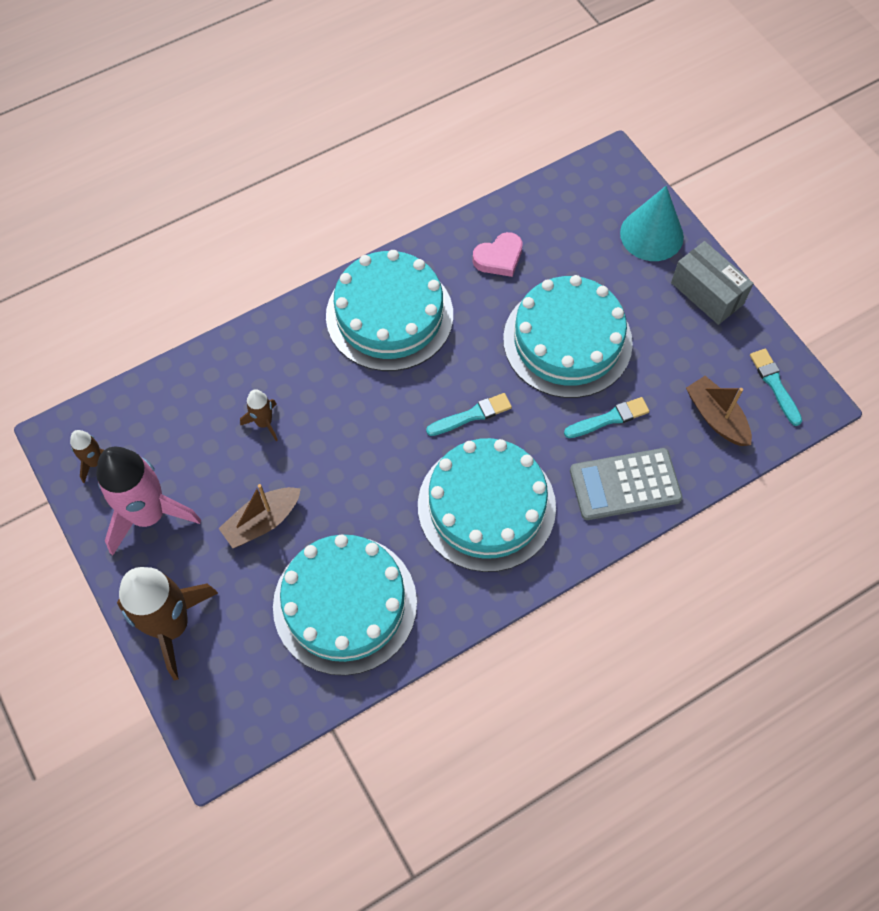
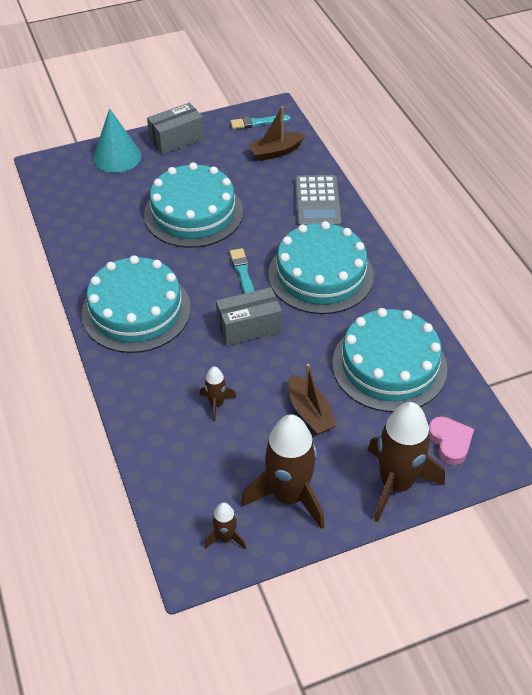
camera: 80 degrees left, 15 degrees down
pink rocket [96,447,201,555] -> brown rocket [241,414,325,529]
pink heart [473,232,523,277] -> pink heart moved to [429,416,474,465]
turquoise brush [564,397,650,438] -> none
none -> grey box [216,287,282,346]

